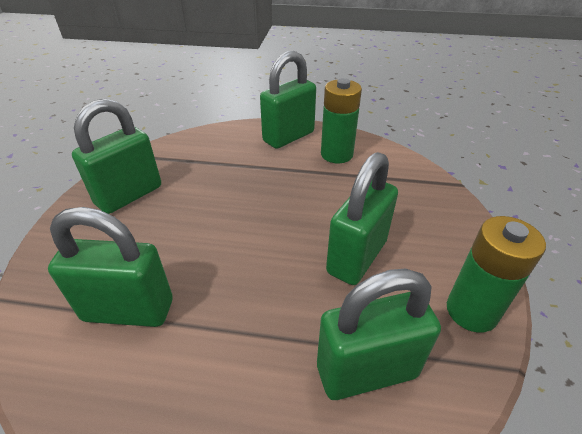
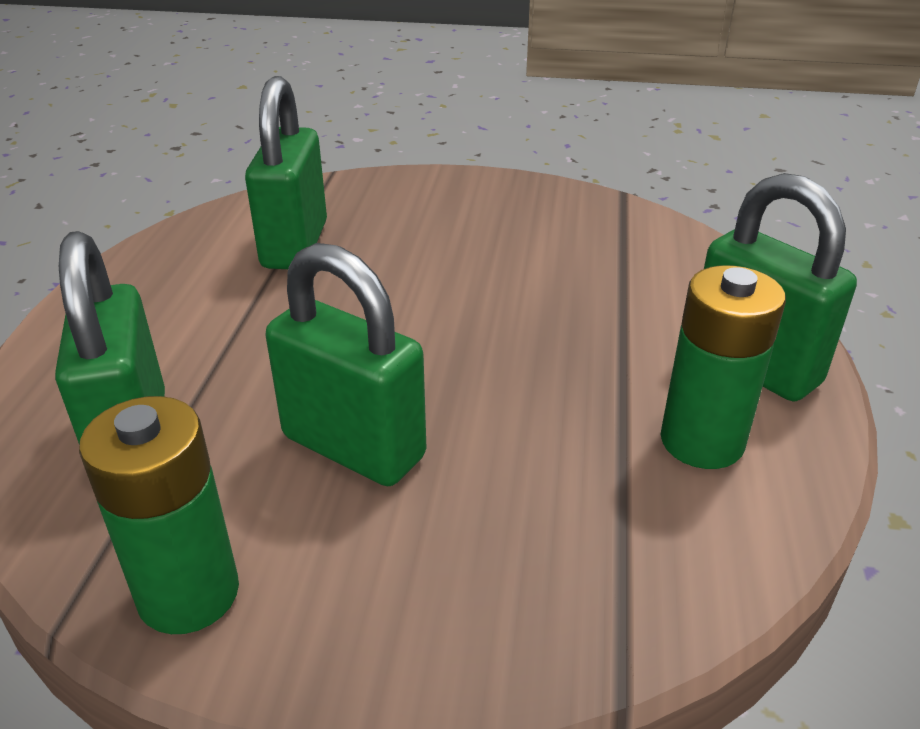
camera: 90 degrees right, 5 degrees down
green padlock [72,99,161,214] -> none

